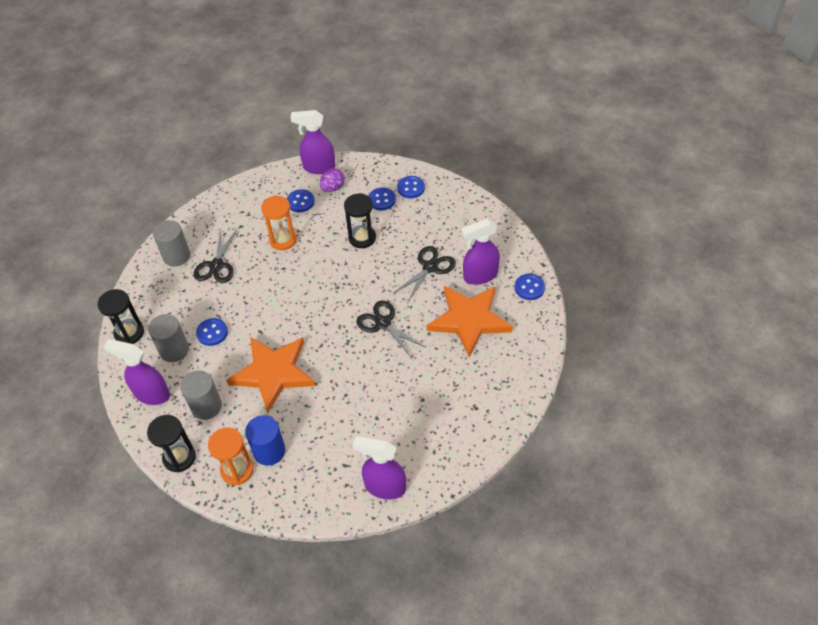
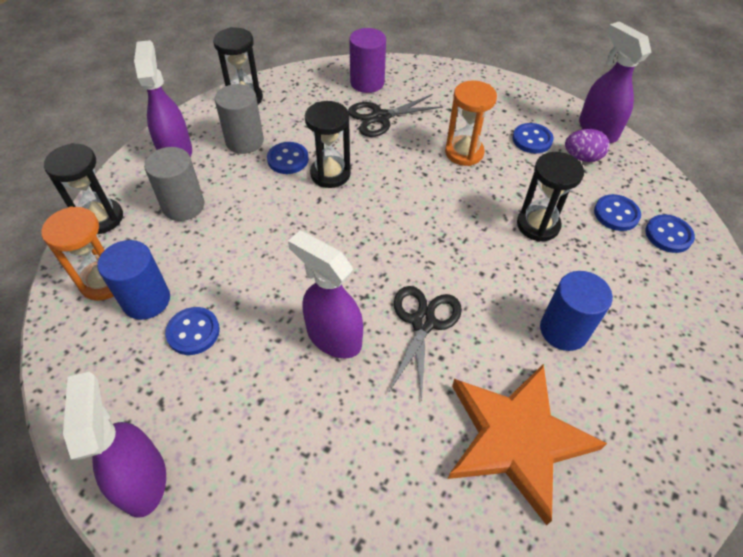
camera: 55 degrees right, 0 degrees up
grey cylinder [153,220,190,266] -> purple cylinder [349,28,386,93]
orange star [226,337,315,413] -> none
black scissors [393,246,456,303] -> blue cylinder [540,271,613,351]
purple spray bottle [461,218,500,285] -> purple spray bottle moved to [288,231,363,358]
blue button [515,274,545,300] -> blue button moved to [165,307,220,355]
none -> black hourglass [305,101,351,188]

